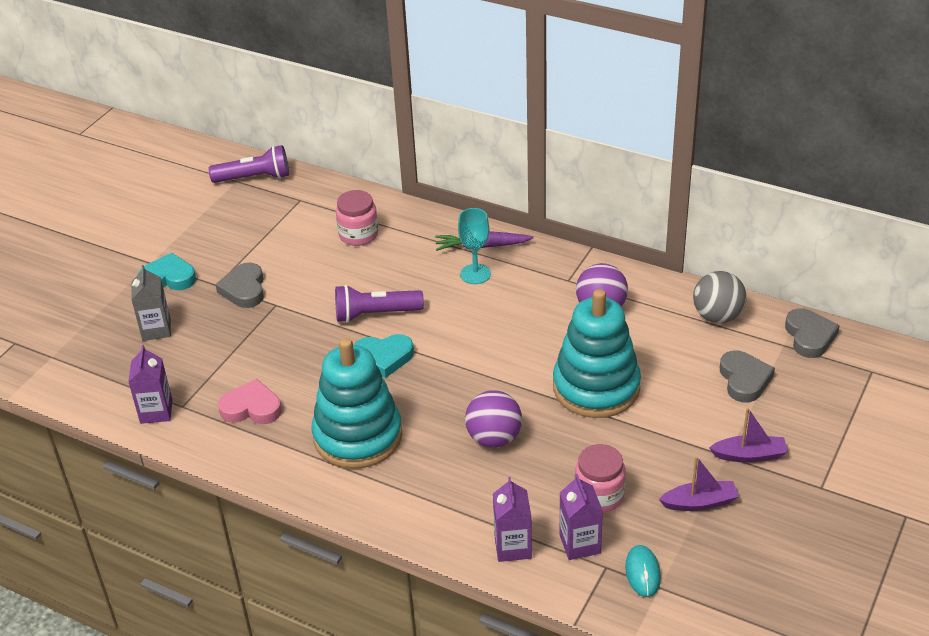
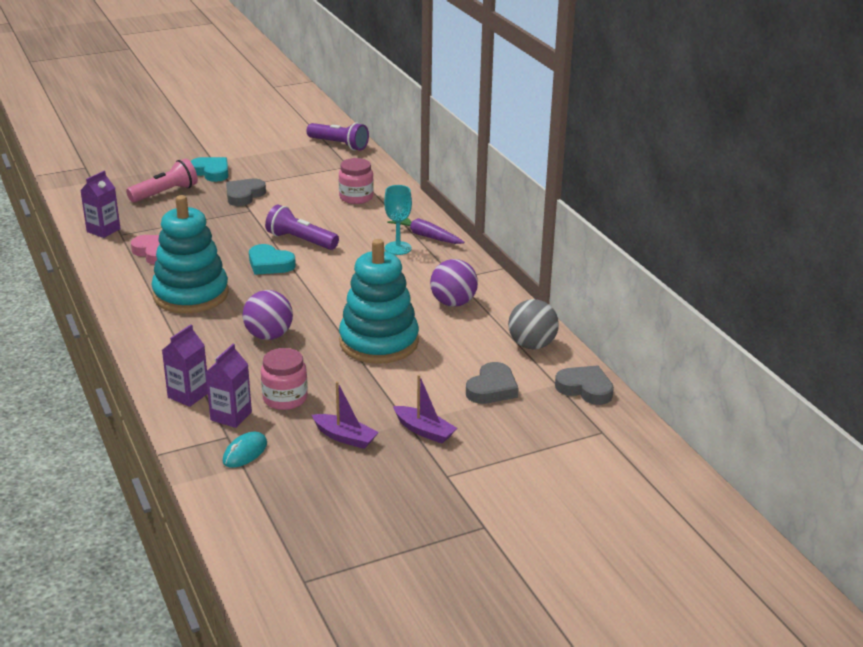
camera: 35 degrees right, 10 degrees down
grey carton [131,265,171,341] -> pink flashlight [126,158,198,202]
grey heart [785,308,840,358] -> grey heart turned 90 degrees counterclockwise [555,365,614,405]

